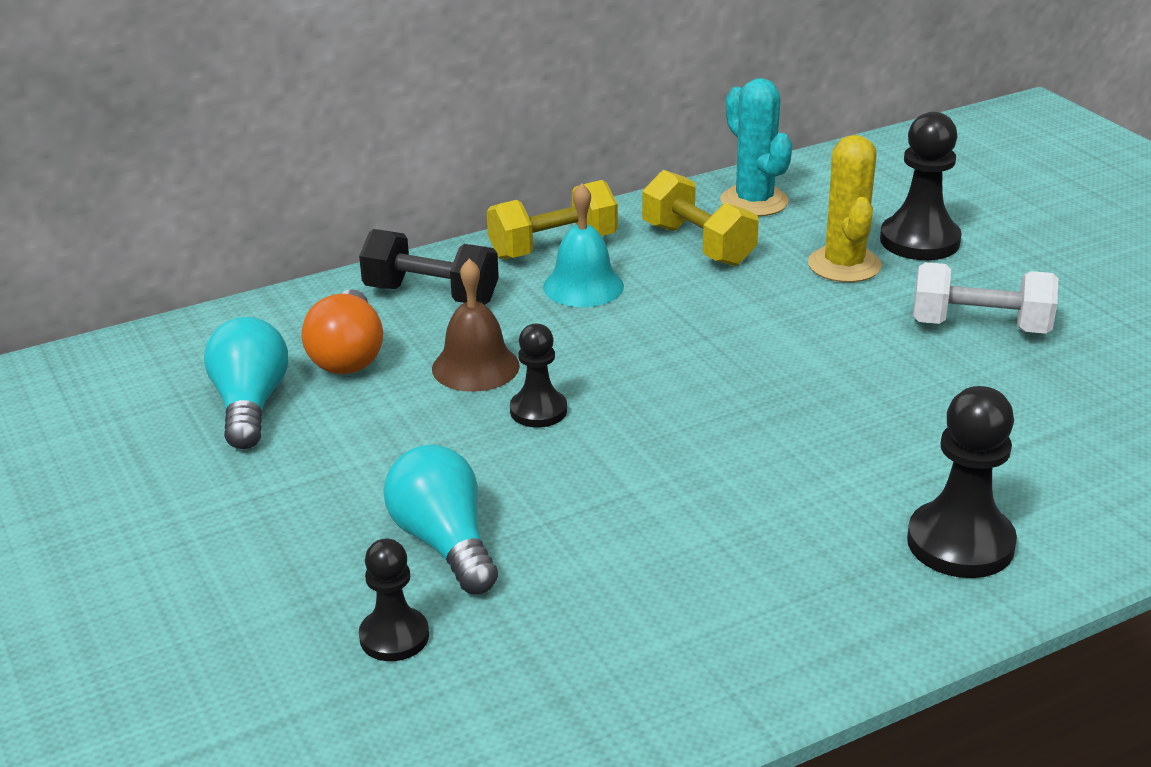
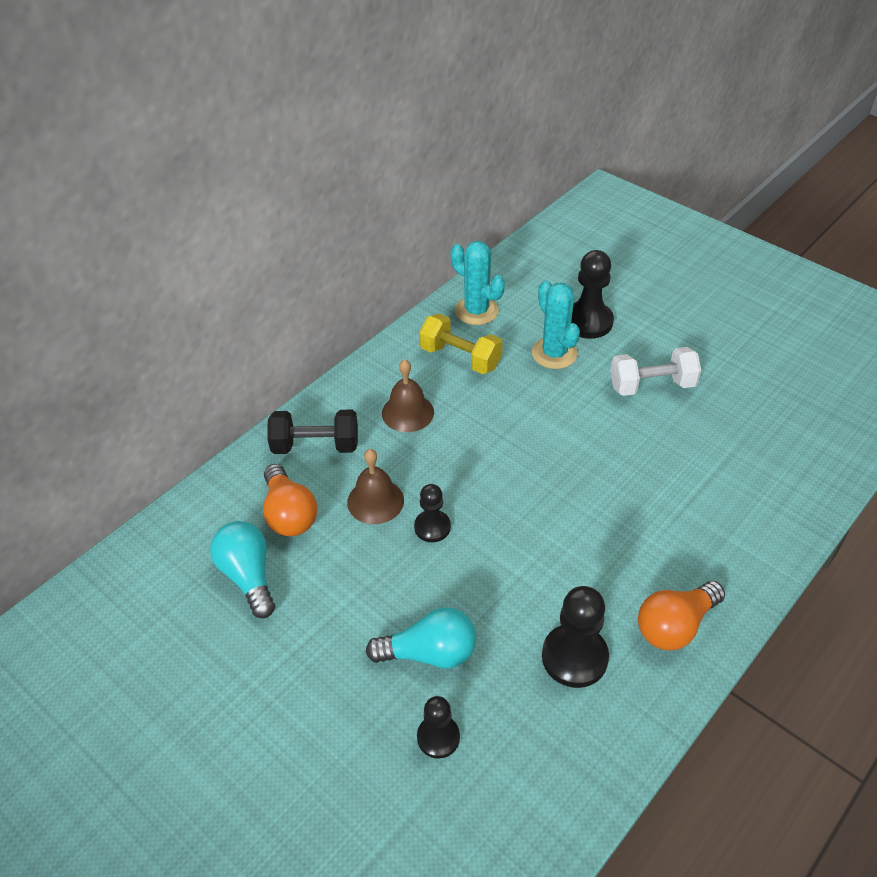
camera: 20 degrees left, 15 degrees up
turquoise light bulb [384,445,498,594] -> turquoise light bulb turned 135 degrees clockwise [366,607,476,669]
yellow dumbbell [487,180,618,260] -> none
turquoise bell [543,183,624,307] -> brown bell [382,359,434,432]
yellow cactus [808,135,882,282] -> turquoise cactus [532,280,580,369]
black pawn [907,386,1017,578] -> black pawn moved to [542,586,609,688]
none -> orange light bulb [638,581,725,651]

